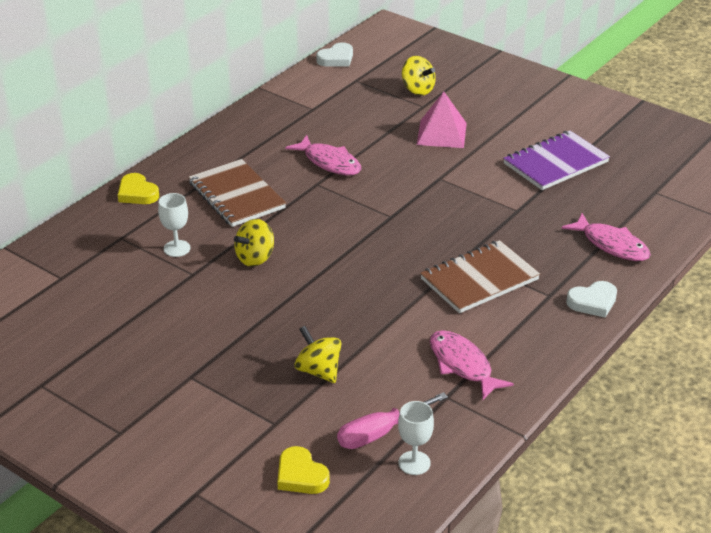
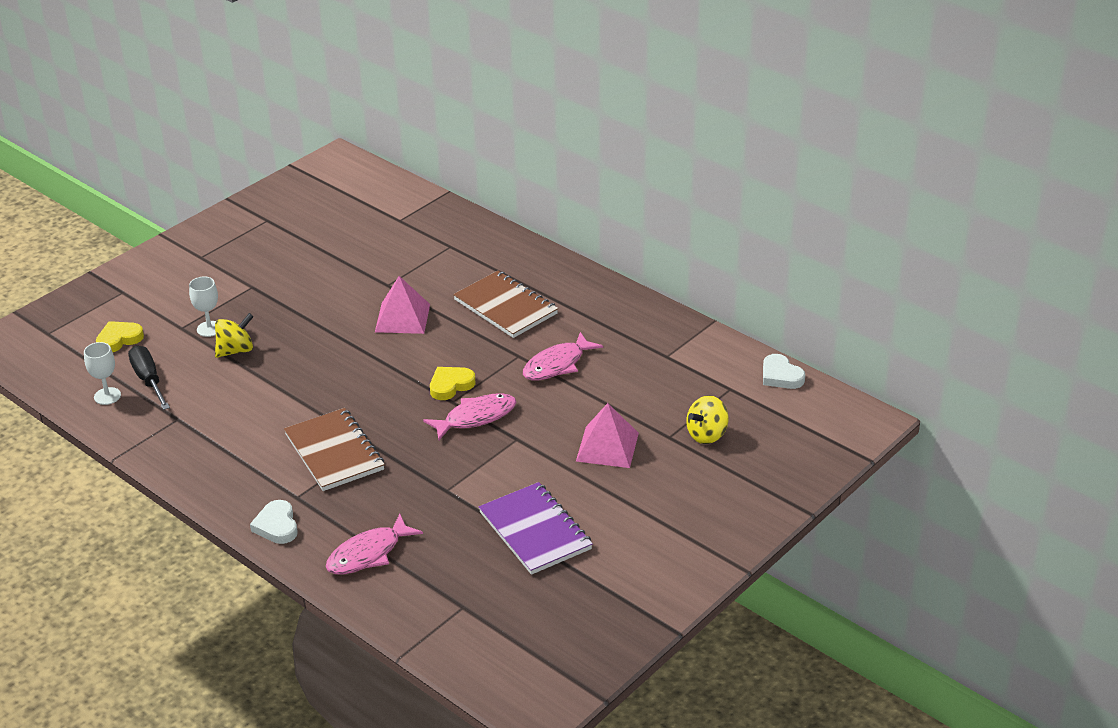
camera: 95 degrees right, 0 degrees up
yellow heart [118,173,159,204] -> yellow heart moved to [430,367,476,400]
white goblet [158,193,190,257] -> white goblet moved to [189,277,218,337]
brown notebook [189,159,286,227] -> brown notebook turned 75 degrees clockwise [453,271,558,338]
yellow spinning top [234,219,274,267] -> pink pyramid [375,276,430,334]
pink screwdriver [337,392,448,449] -> black screwdriver [128,345,170,410]
pink fish [430,330,514,400] -> pink fish moved to [423,393,516,440]

